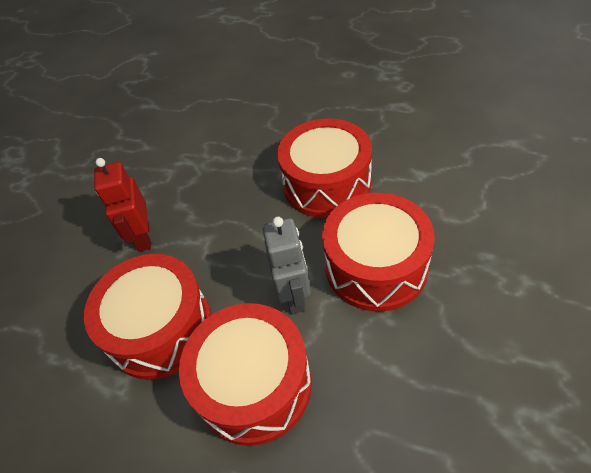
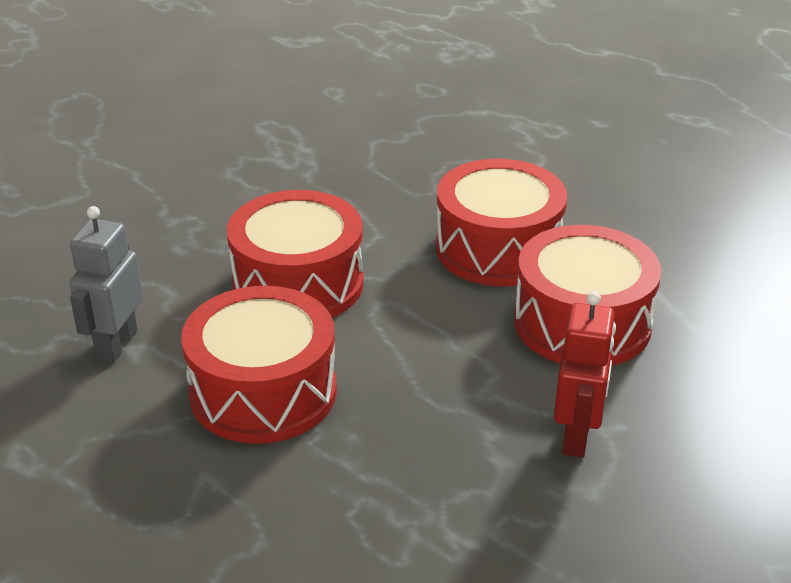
camera: 160 degrees left, 15 degrees down
grey robot [262,217,311,314] -> grey robot moved to [70,206,143,363]

